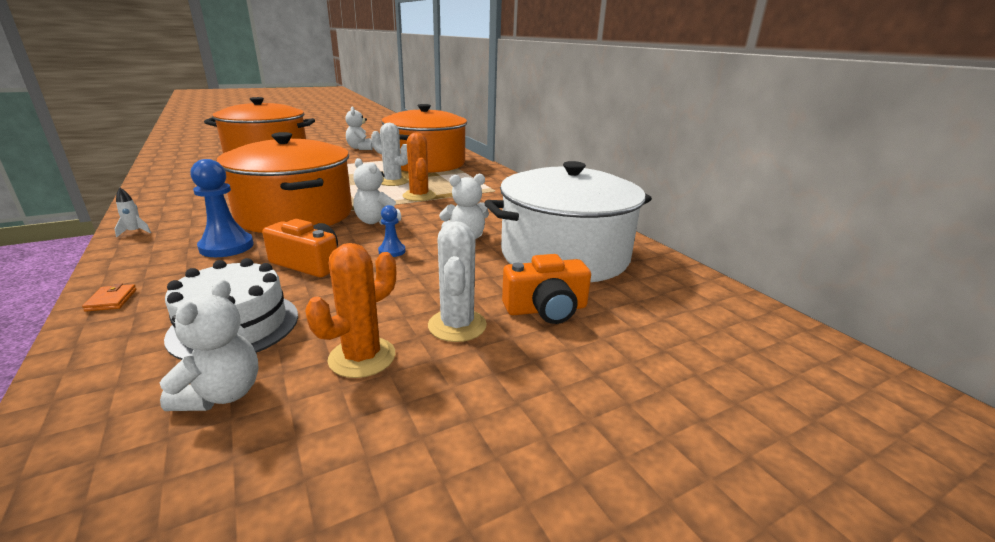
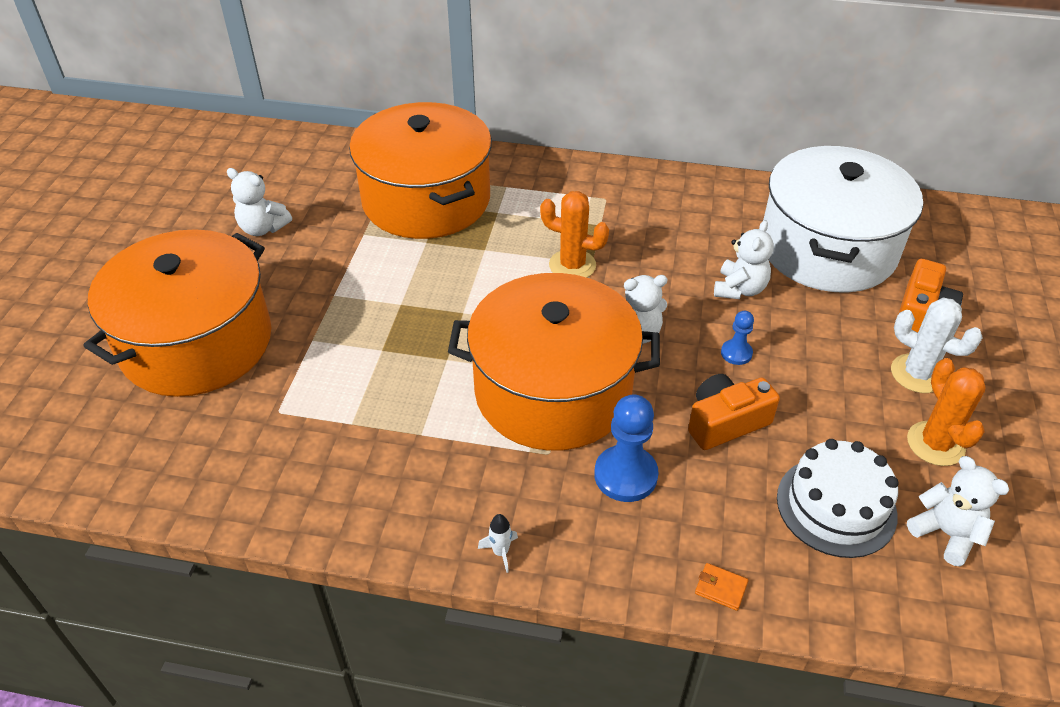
camera: 50 degrees left, 20 degrees up
white cactus [371,123,409,186] -> none

